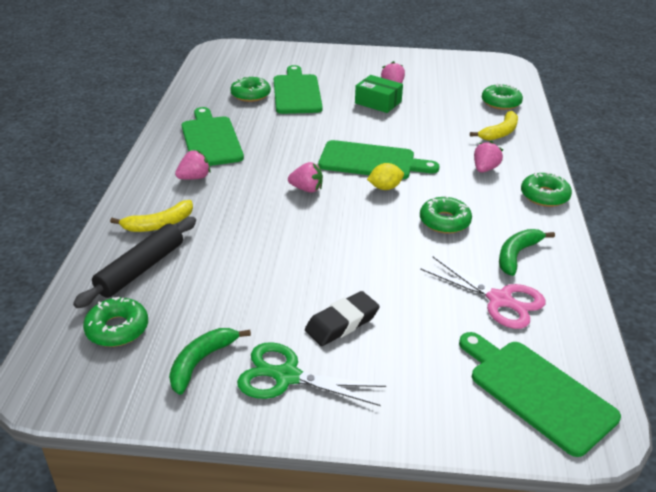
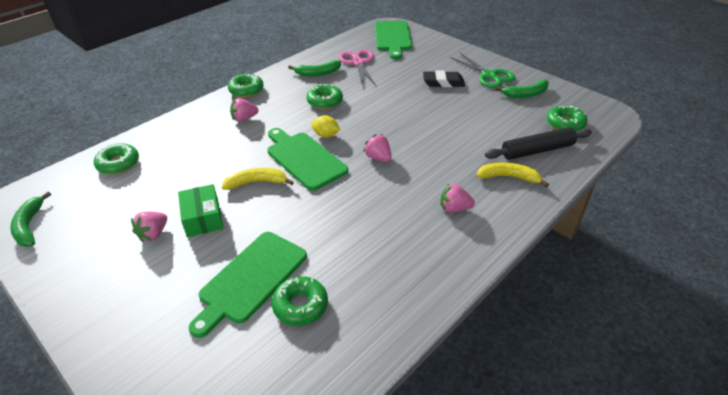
camera: 140 degrees left, 5 degrees up
green cutting board [182,107,244,166] -> none
yellow banana [470,111,518,141] -> yellow banana moved to [222,168,294,190]
none -> green banana [10,192,51,247]

